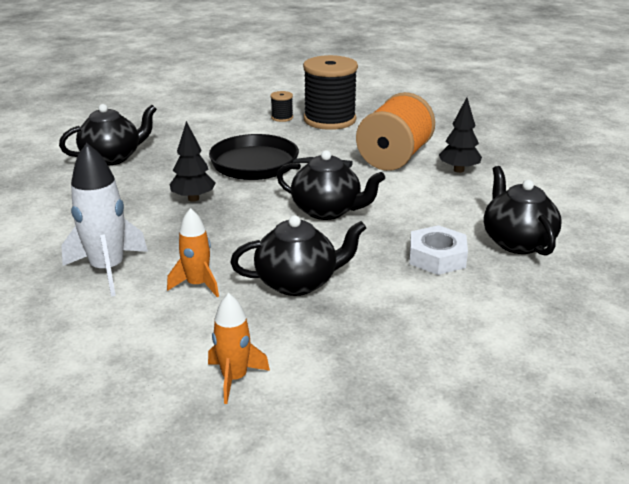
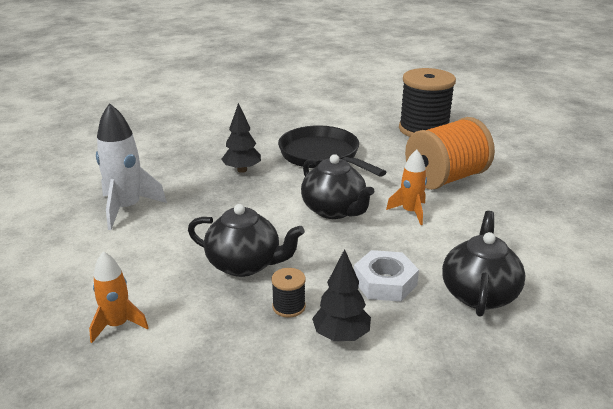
camera: 30 degrees right, 0 degrees up
black teapot [59,104,157,166] -> none
orange rocket [167,208,219,297] -> orange rocket moved to [386,150,427,225]
black spool [271,91,293,122] -> black spool moved to [271,268,306,318]
black tree [439,98,482,173] -> black tree moved to [312,249,371,341]

